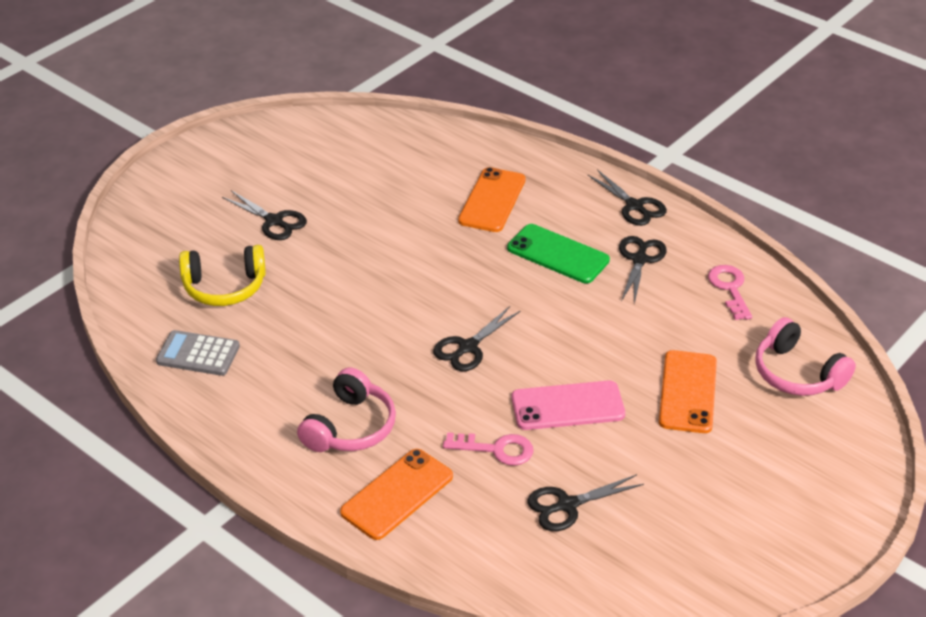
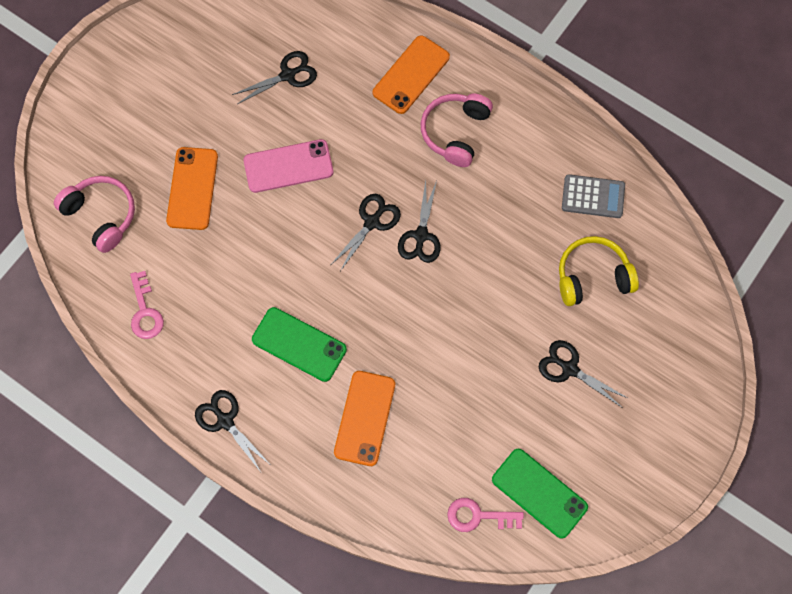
camera: 175 degrees right, 30 degrees up
pink key [443,432,534,466] -> pink key moved to [447,498,524,532]
black scissors [619,236,667,304] -> black scissors moved to [398,180,440,263]
none -> green phone [492,449,588,539]

